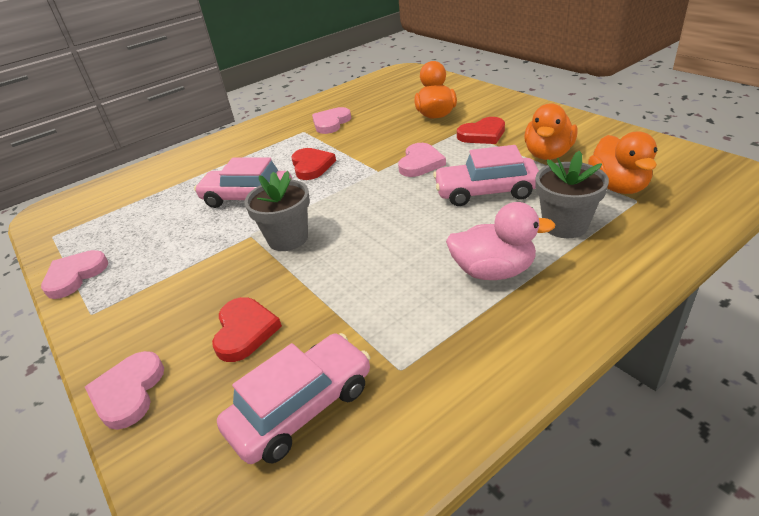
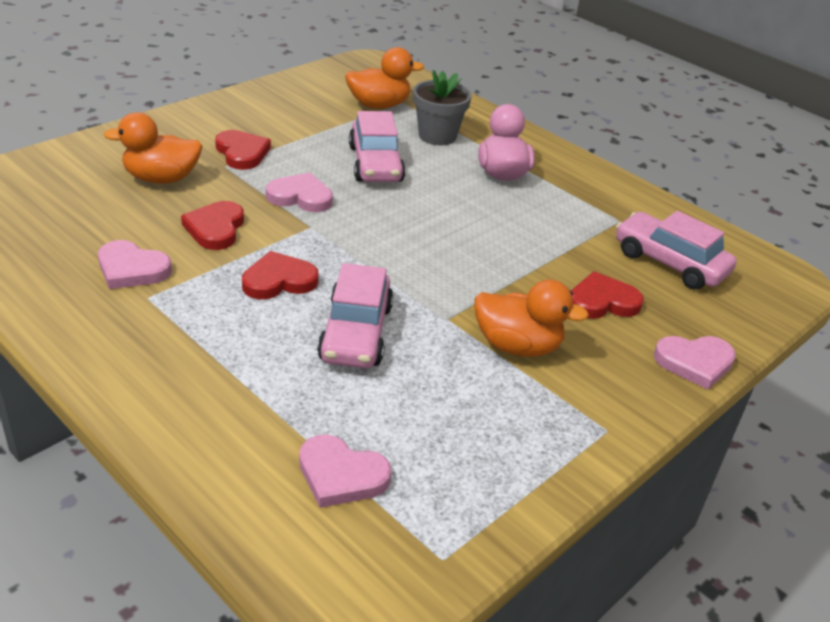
camera: 105 degrees left, 0 degrees up
pink heart [41,250,108,299] -> pink heart moved to [299,434,391,508]
grey flower pot [244,171,310,251] -> none
orange duck [524,103,578,160] -> orange duck moved to [474,280,589,357]
none -> red heart [181,201,244,250]

